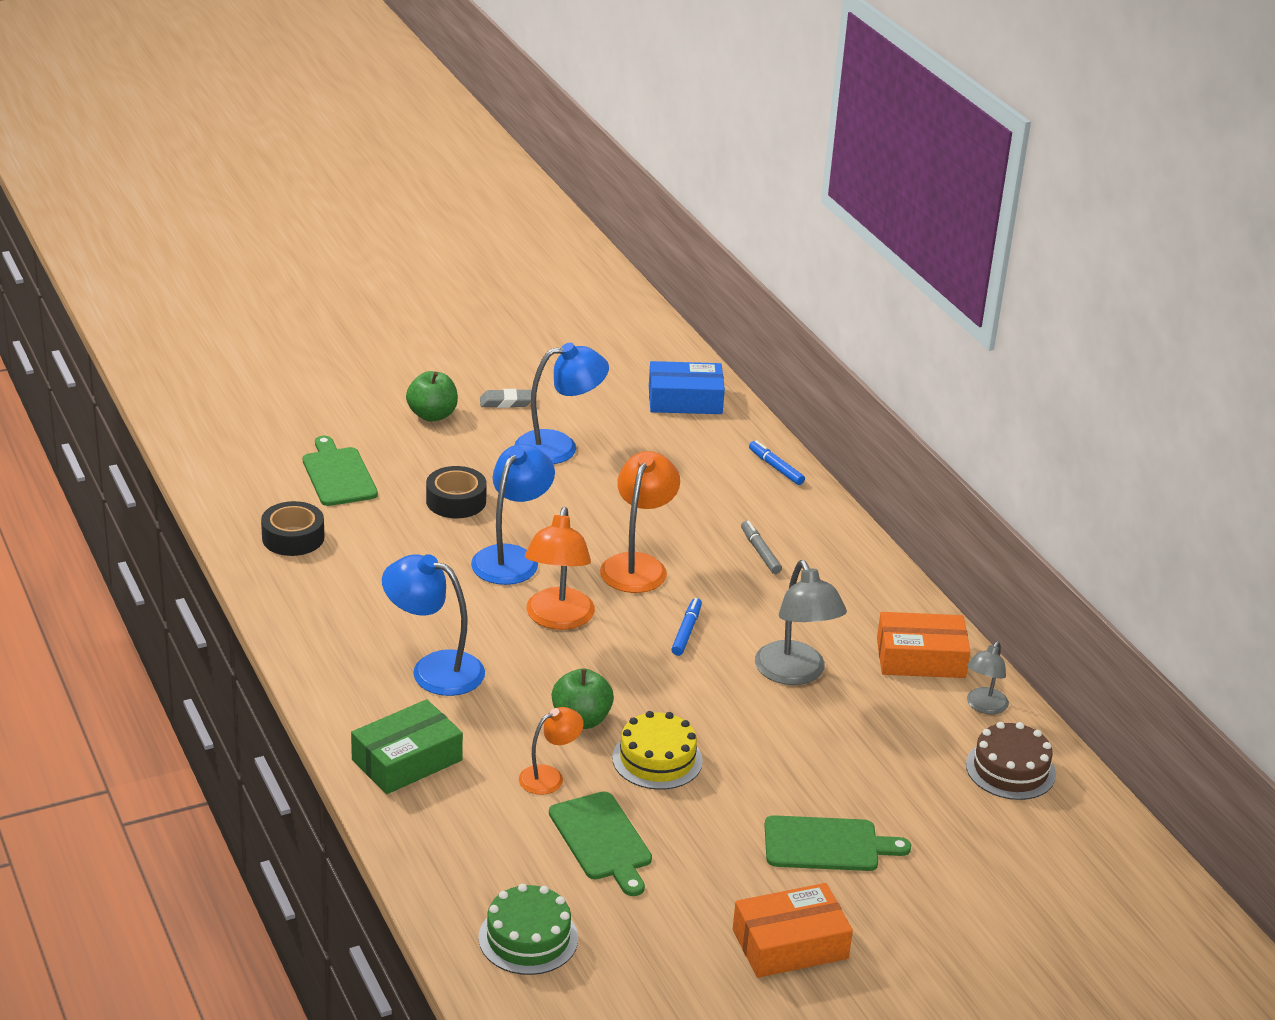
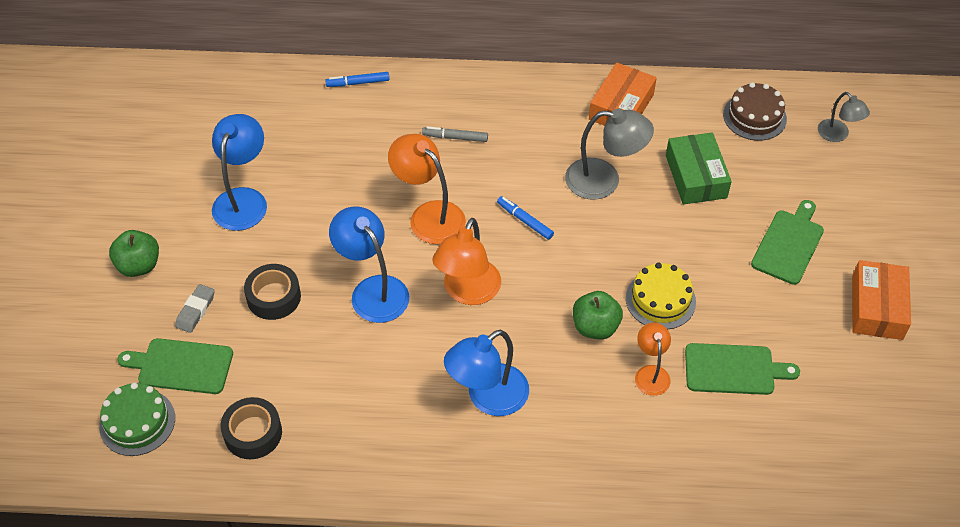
camera: 60 degrees left, 20 degrees up
green box [351,699,463,794] -> green box moved to [666,132,732,204]
green cake [479,884,578,975] -> green cake moved to [99,383,175,456]
grey eraser [480,389,532,408] -> grey eraser moved to [175,284,215,333]
orange lamp [525,507,595,630] -> orange lamp turned 75 degrees clockwise [433,218,501,305]
blue box [649,361,725,414] -> none
grey lamp [967,641,1009,715] -> grey lamp moved to [818,92,870,142]

